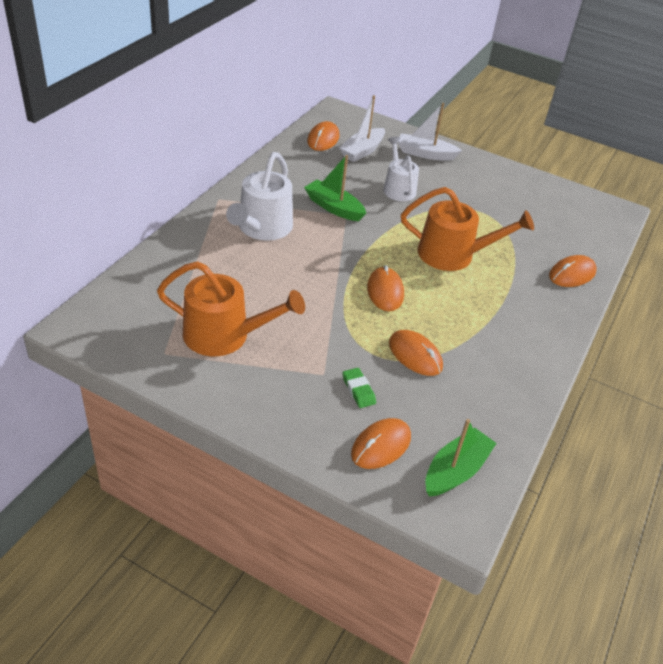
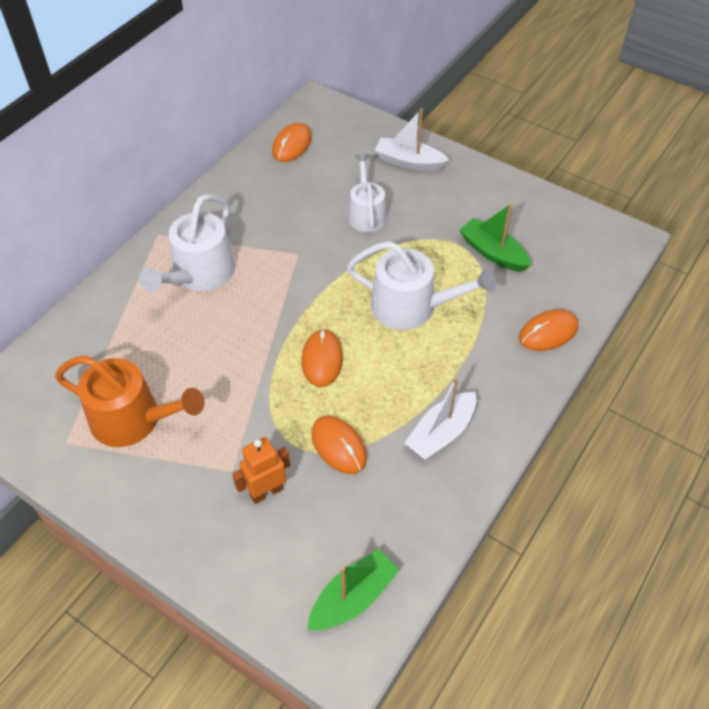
camera: 10 degrees right, 10 degrees up
green boat [304,155,366,221] -> green boat moved to [459,203,531,272]
white boat [339,95,385,162] -> white boat moved to [404,377,476,460]
green eraser [342,368,376,408] -> orange robot [232,437,290,504]
orange mouse [351,418,411,469] -> none
orange watering can [401,187,534,271] -> white watering can [347,241,496,330]

